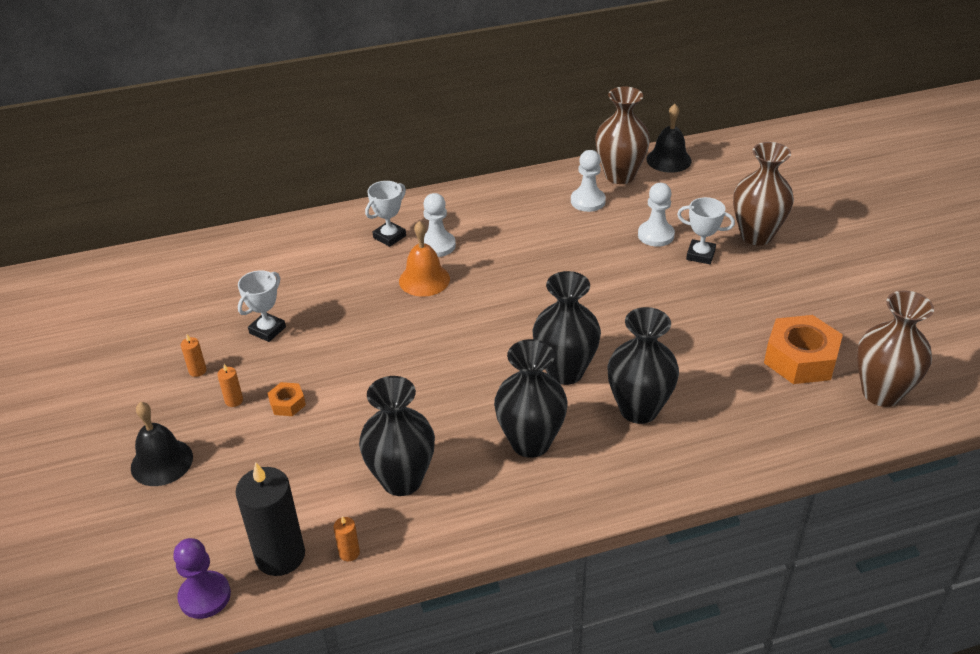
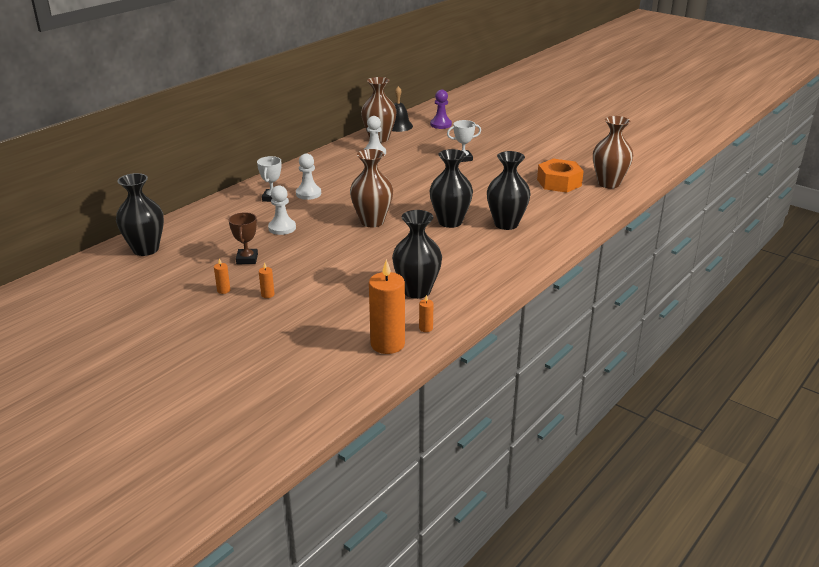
camera: 35 degrees left, 10 degrees down
black bell [131,402,193,486] -> none
purple pawn [173,538,231,619] -> purple pawn moved to [430,90,452,129]
black candle [235,462,305,576] -> orange candle [369,259,405,354]
white trophy [238,270,286,342] -> brown trophy [229,212,258,264]
orange nut [268,382,306,416] -> none
orange bell [399,221,450,297] -> none
black vase [494,339,568,458] -> black vase moved to [116,173,164,256]
white pawn [638,183,675,247] -> white pawn moved to [268,185,296,235]
brown vase [733,142,794,245] -> brown vase moved to [350,149,393,227]

